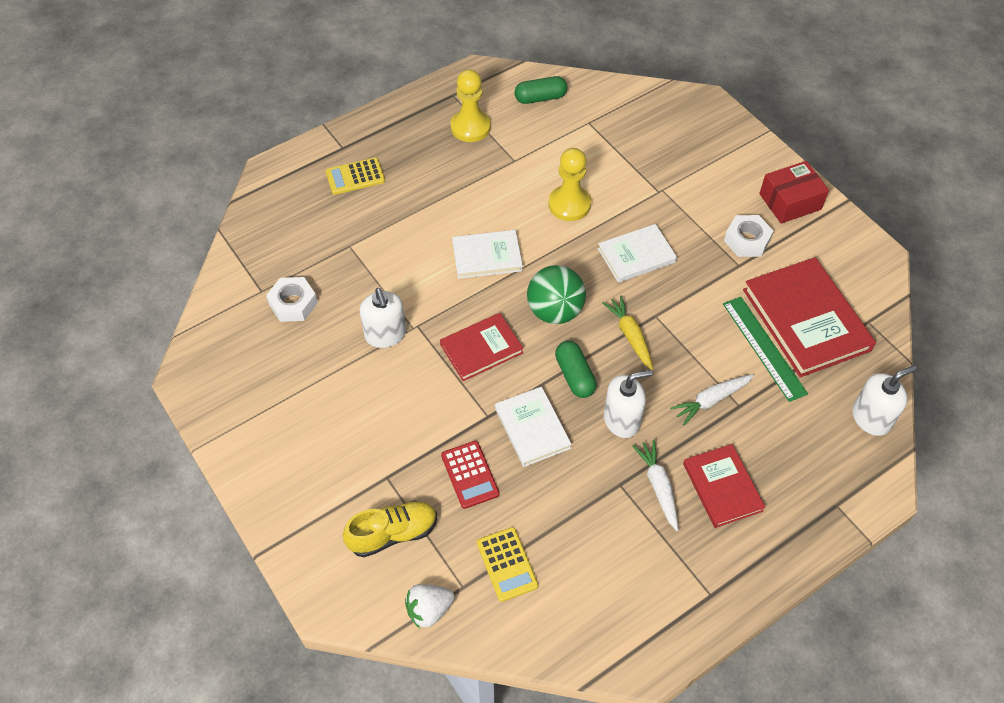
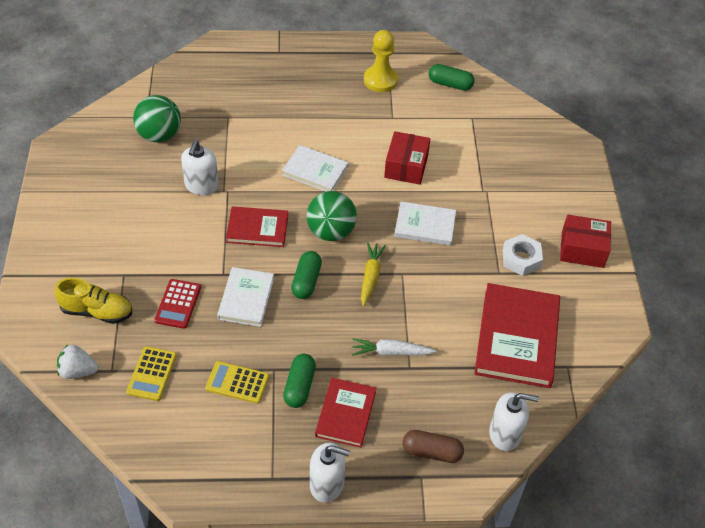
camera: 30 degrees right, 5 degrees down
white nut [266,277,318,322] -> green ball [133,95,181,142]
yellow calculator [326,157,385,195] -> yellow calculator moved to [206,361,269,404]
yellow pawn [548,148,591,221] -> red box [384,131,430,185]
white soap dispenser [604,370,653,438] -> white soap dispenser moved to [310,442,350,503]
white carrot [632,440,679,531] -> green capsule [283,354,316,408]
green ruler [723,297,808,402] -> none
none -> brown capsule [403,430,464,463]

